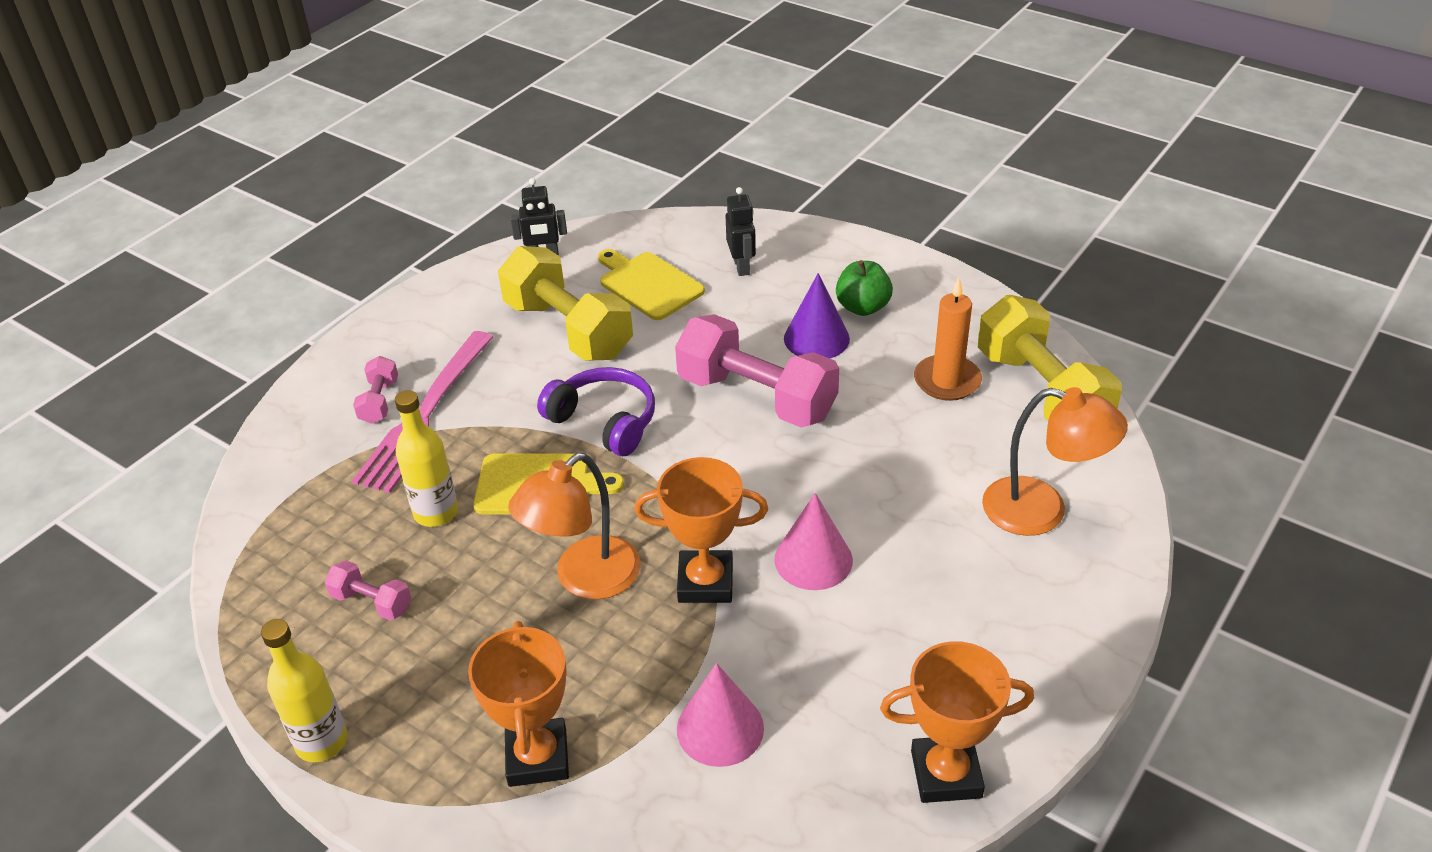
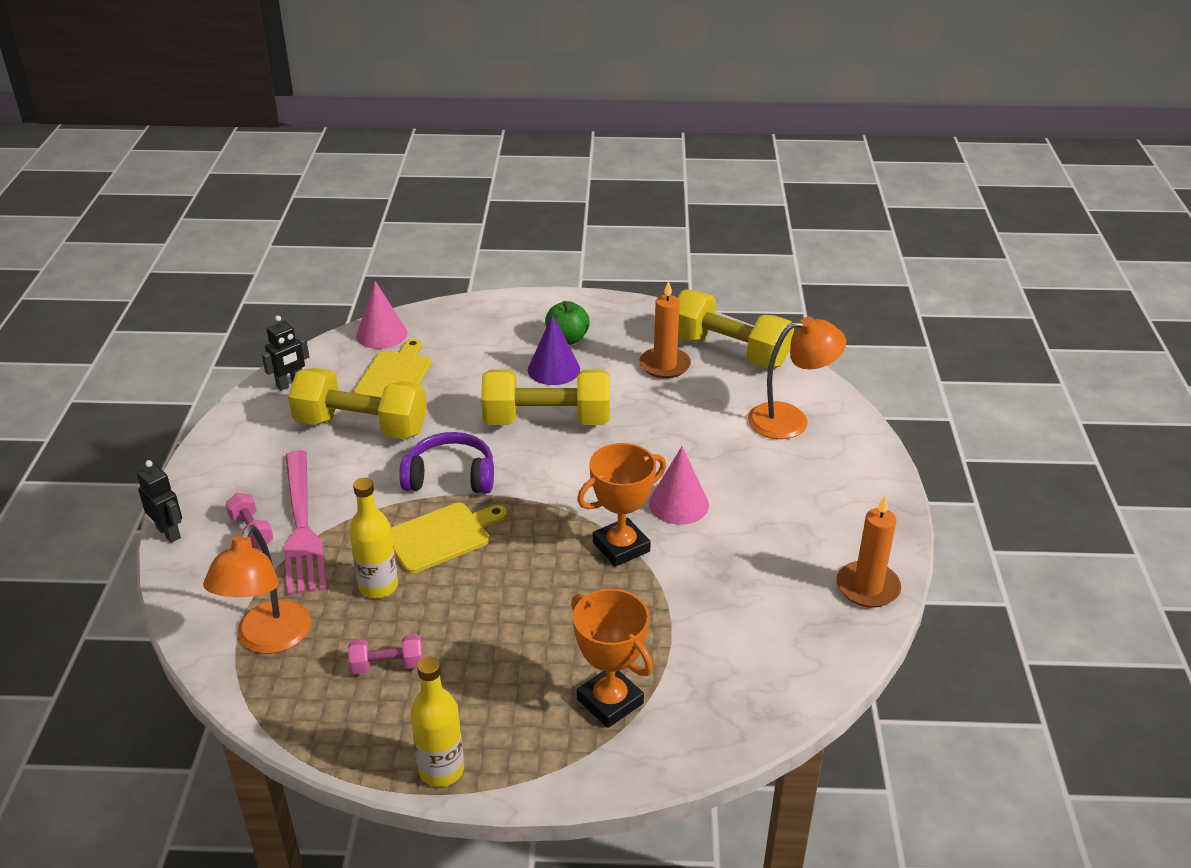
camera: 35 degrees left, 5 degrees down
orange lamp [508,453,641,600] -> orange lamp moved to [203,525,311,654]
yellow cutting board [598,249,705,320] -> yellow cutting board turned 90 degrees clockwise [353,339,432,397]
pink dumbbell [675,314,839,428] -> yellow dumbbell [481,369,610,425]
pink cone [677,663,764,767] -> pink cone moved to [356,281,407,349]
black robot [726,187,756,276] -> black robot moved to [137,460,182,543]
orange trophy [880,641,1034,803] -> orange candle [837,495,901,608]

